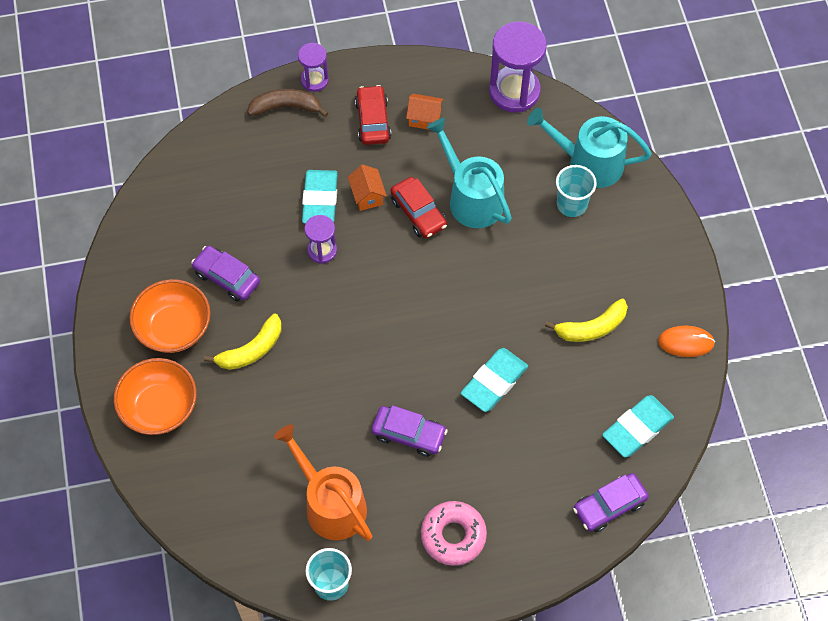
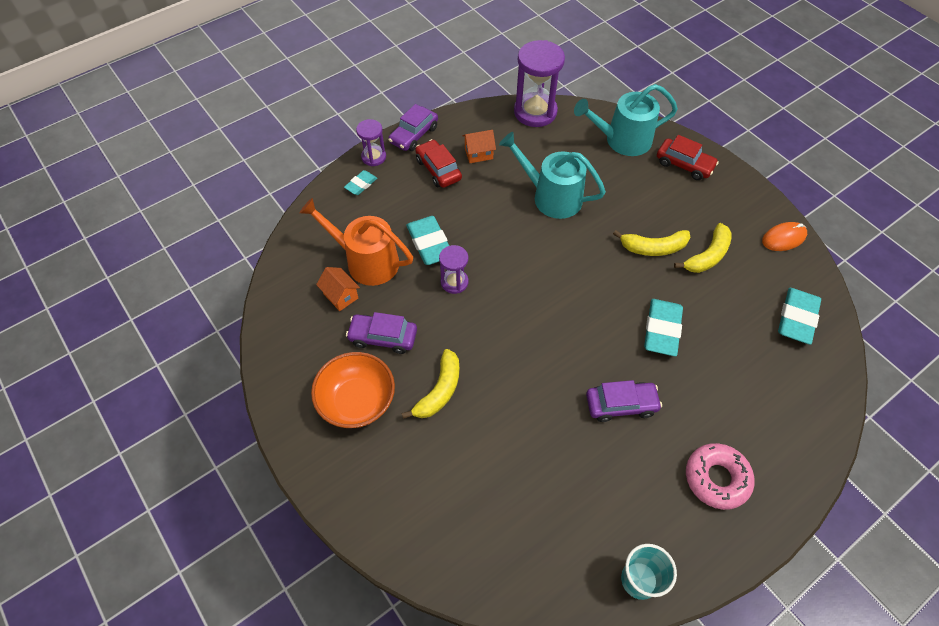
camera: 25 degrees left, 5 degrees down
orange bowl [114,358,197,435] -> none
brown banana [247,89,328,117] -> turquoise eraser [344,170,377,195]
orange watering can [274,424,372,541] -> orange watering can moved to [299,198,413,286]
orange house [348,165,387,211] -> orange house moved to [316,267,360,311]
red car [390,177,447,239] -> red car moved to [657,135,719,180]
turquoise cup [556,165,597,217] -> none
purple car [573,473,649,532] -> purple car moved to [388,104,438,151]
none -> yellow banana [613,230,690,256]

